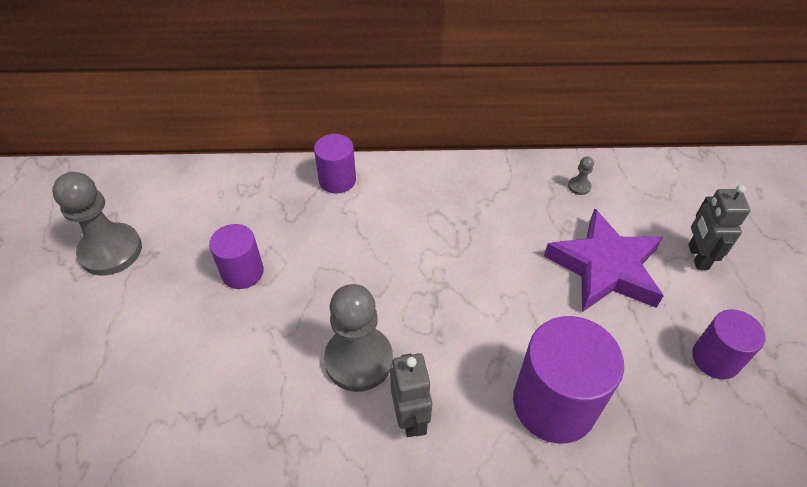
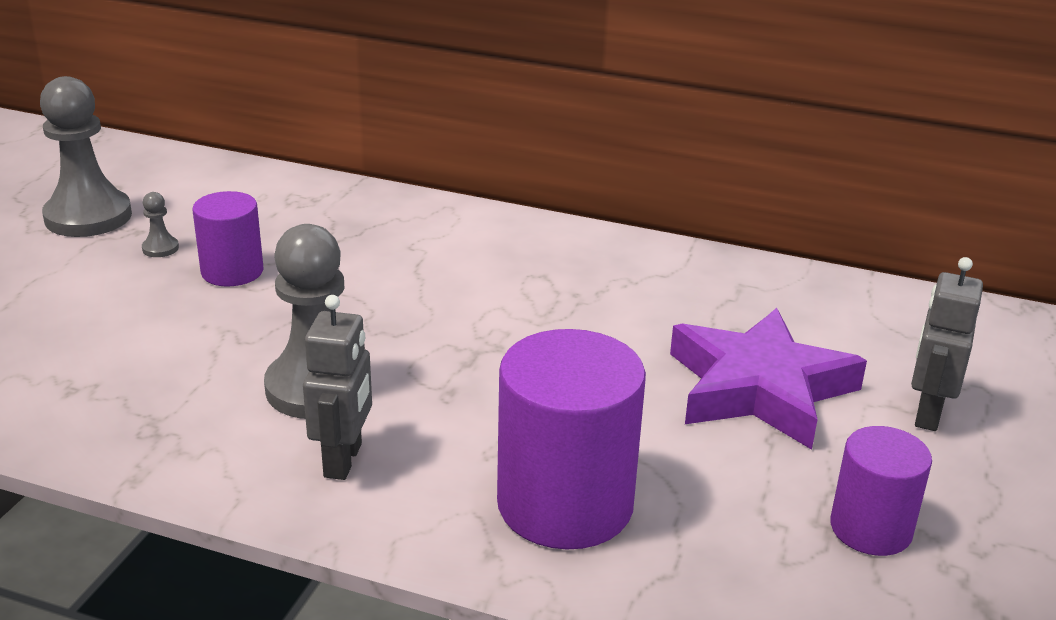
camera: 20 degrees right, 20 degrees down
purple cylinder [314,134,356,193] -> none
grey pawn [568,156,594,195] -> grey pawn moved to [142,192,179,257]

